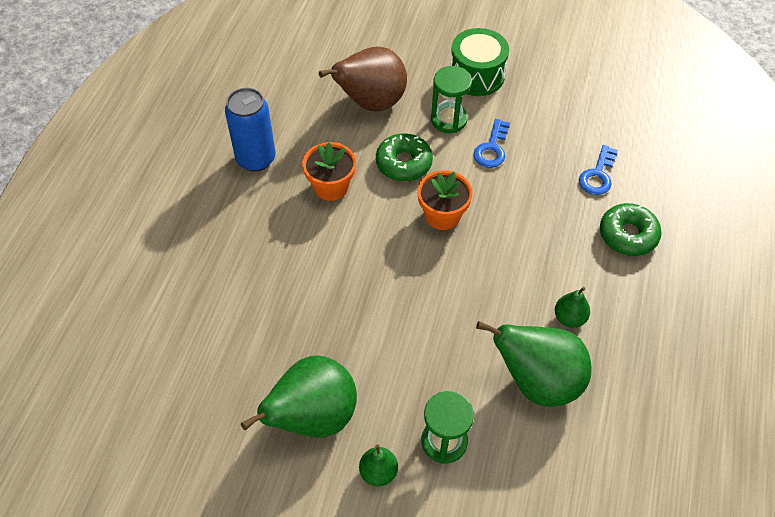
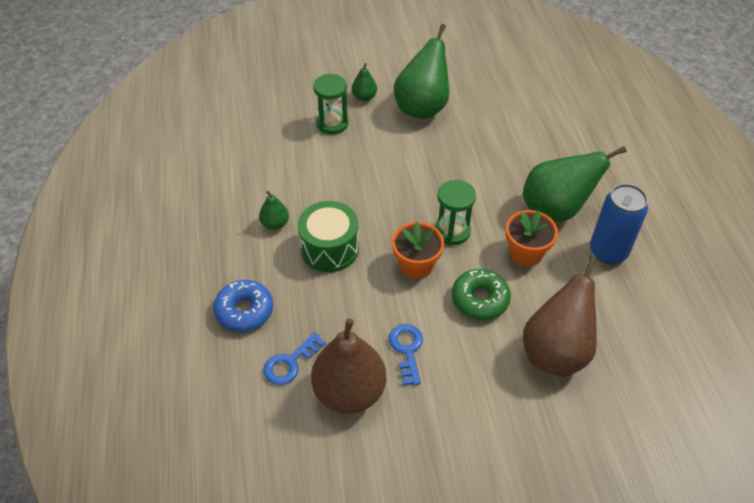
camera: 155 degrees right, 5 degrees down
green hourglass [431,66,472,133] -> green hourglass moved to [435,180,476,245]
green drum [450,28,509,96] -> green drum moved to [298,201,359,272]
green pear [476,321,592,407] -> green pear moved to [523,146,627,222]
blue key [579,145,618,195] -> blue key turned 135 degrees counterclockwise [263,332,326,385]
green donut [600,203,662,256] -> blue donut [213,280,273,332]
none -> brown pear [311,318,386,414]

